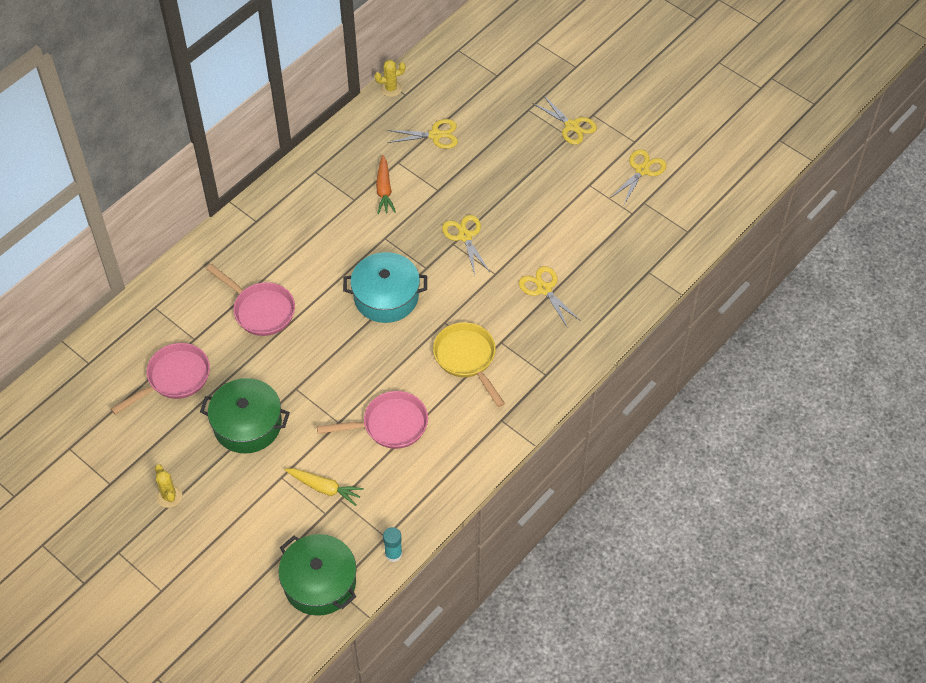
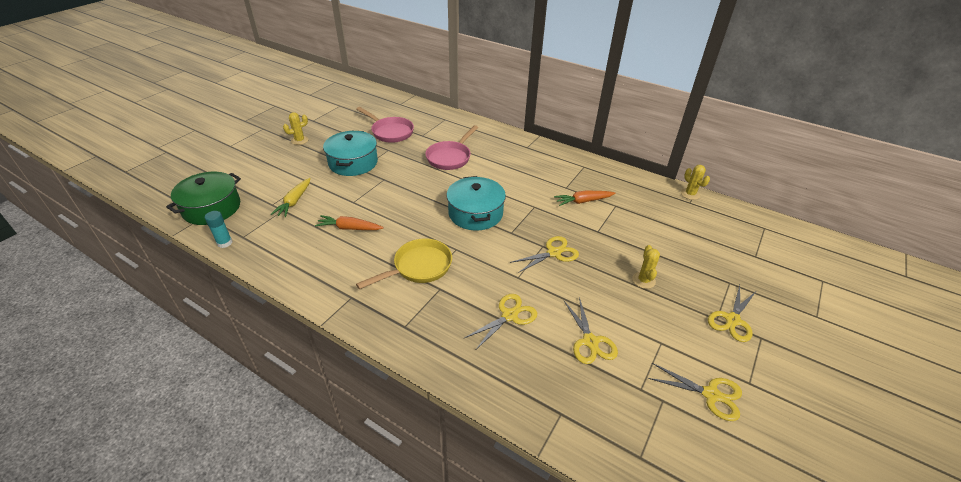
camera: 80 degrees right, 15 degrees down
green pot [200,378,290,454] -> turquoise pot [323,131,378,176]
pink pan [317,391,428,449] -> orange carrot [315,215,384,230]
yellow scissors [387,119,458,149] -> yellow scissors moved to [564,297,618,364]
none -> yellow cactus [632,245,660,289]

